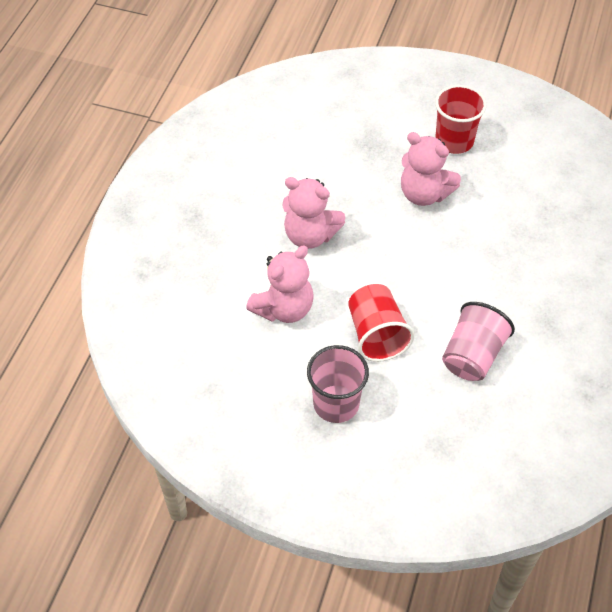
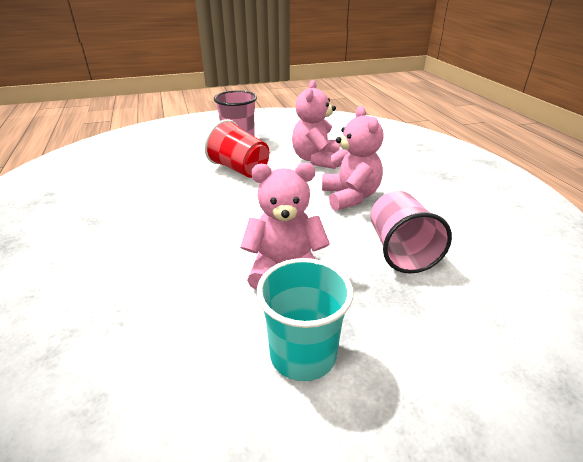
camera: 145 degrees right, 20 degrees down
pink teddy bear [283,177,345,249] -> pink teddy bear turned 90 degrees clockwise [322,106,384,211]
red cup [435,85,487,154] -> turquoise cup [257,258,353,381]
pink cup [442,302,515,381] -> pink cup moved to [371,191,452,274]

